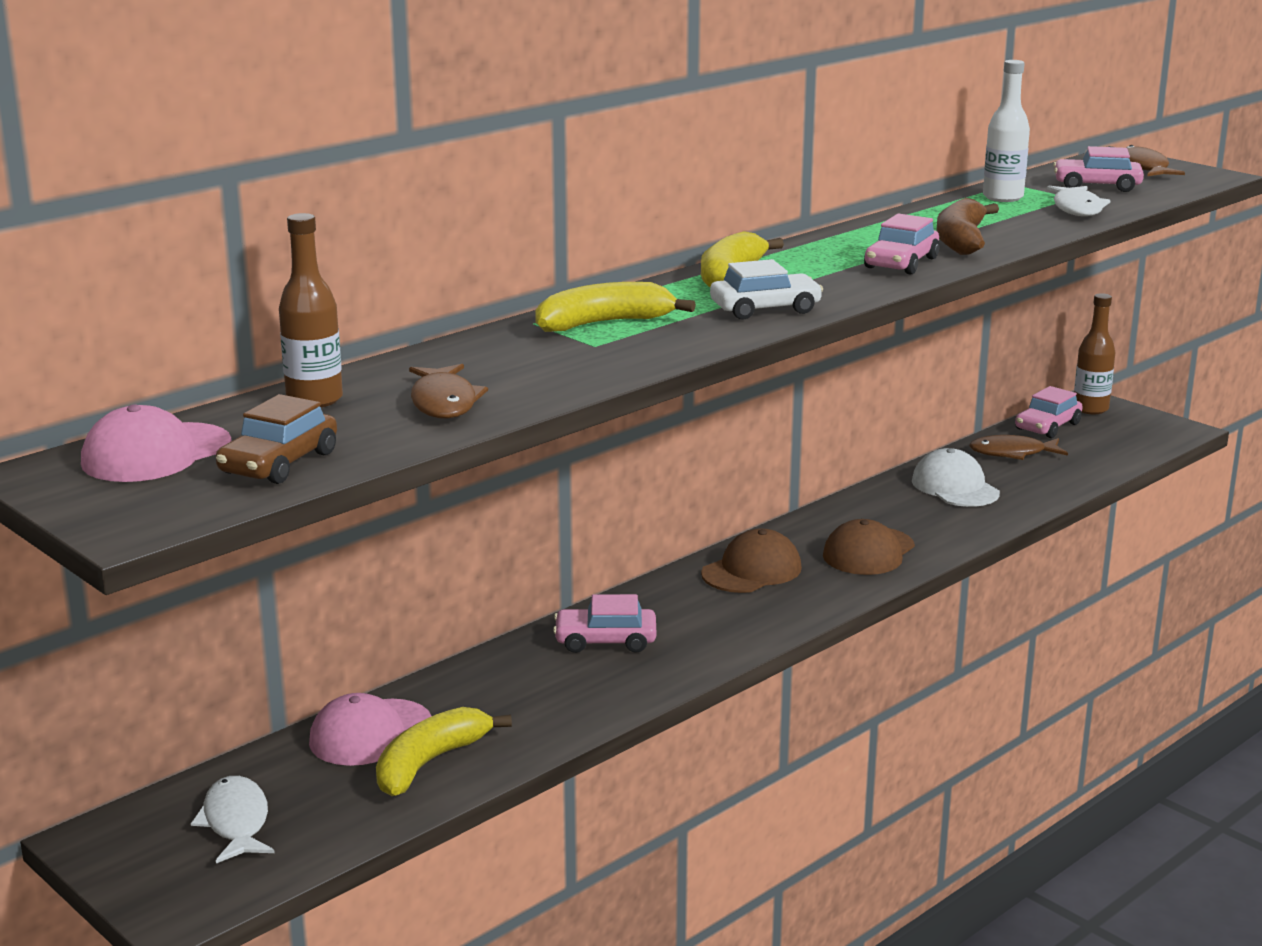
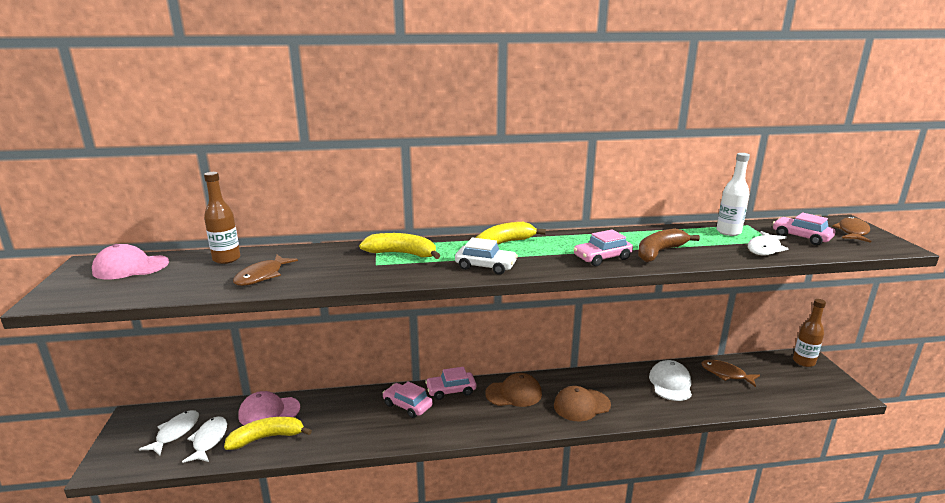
camera: 35 degrees right, 0 degrees up
brown car [216,394,337,484] -> none
pink car [1015,386,1083,438] -> pink car moved to [425,367,476,400]
none -> white fish [182,416,227,463]

